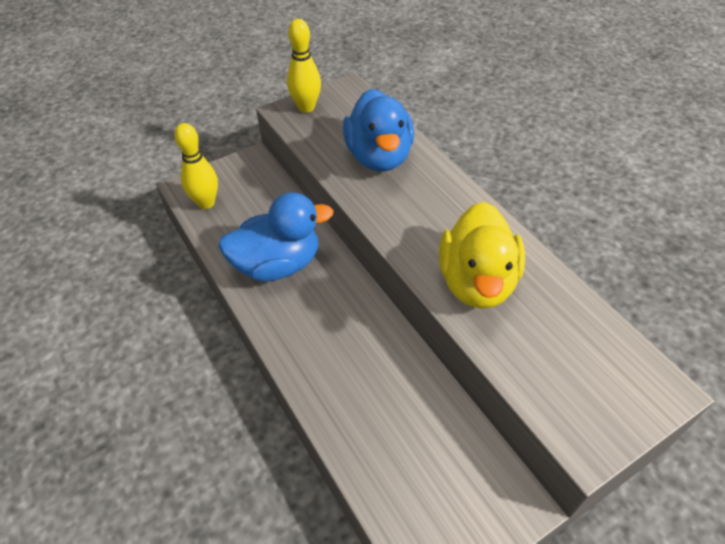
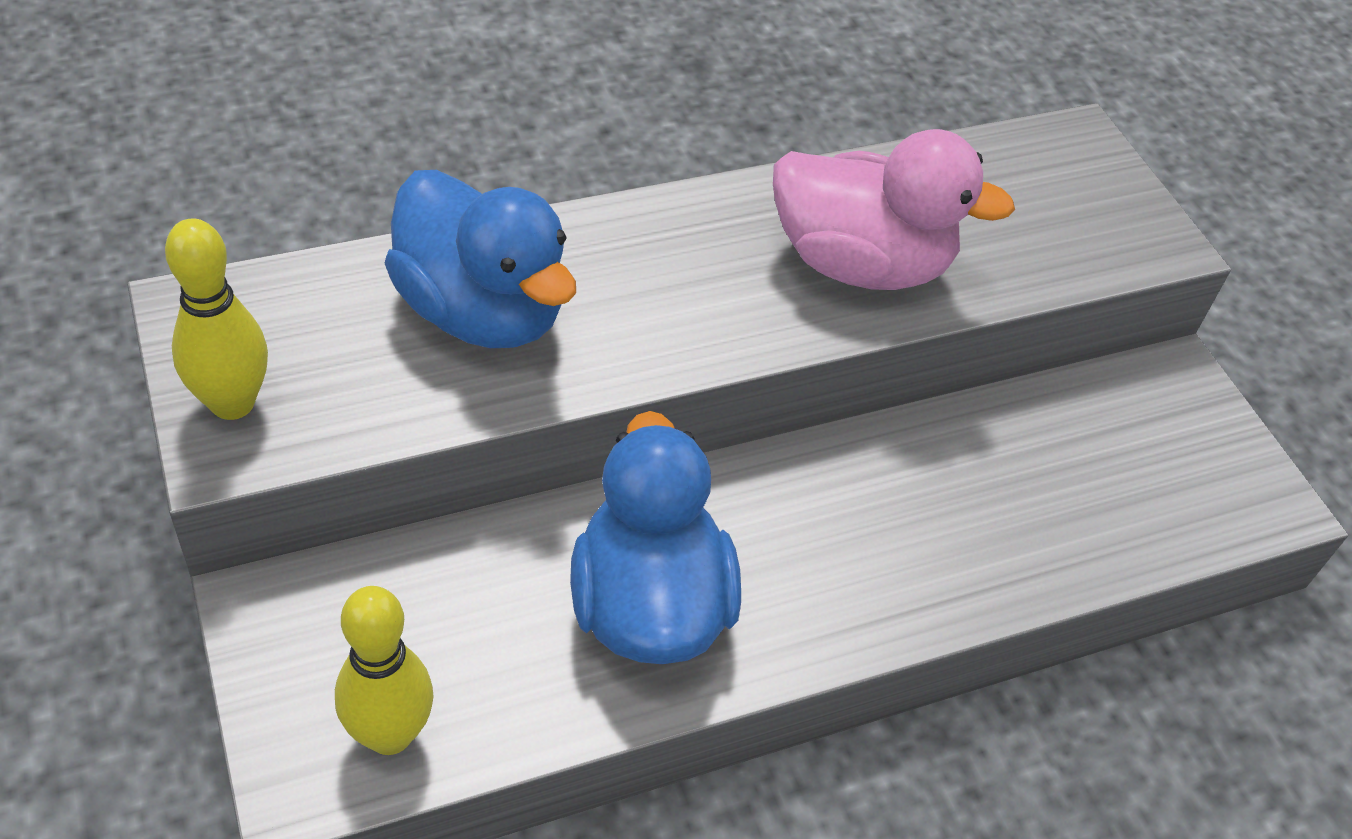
camera: 85 degrees left, 0 degrees up
blue duck [343,89,414,172] -> blue duck turned 45 degrees clockwise [384,170,576,348]
yellow duck [439,202,525,309] -> pink duck [773,129,1015,290]

